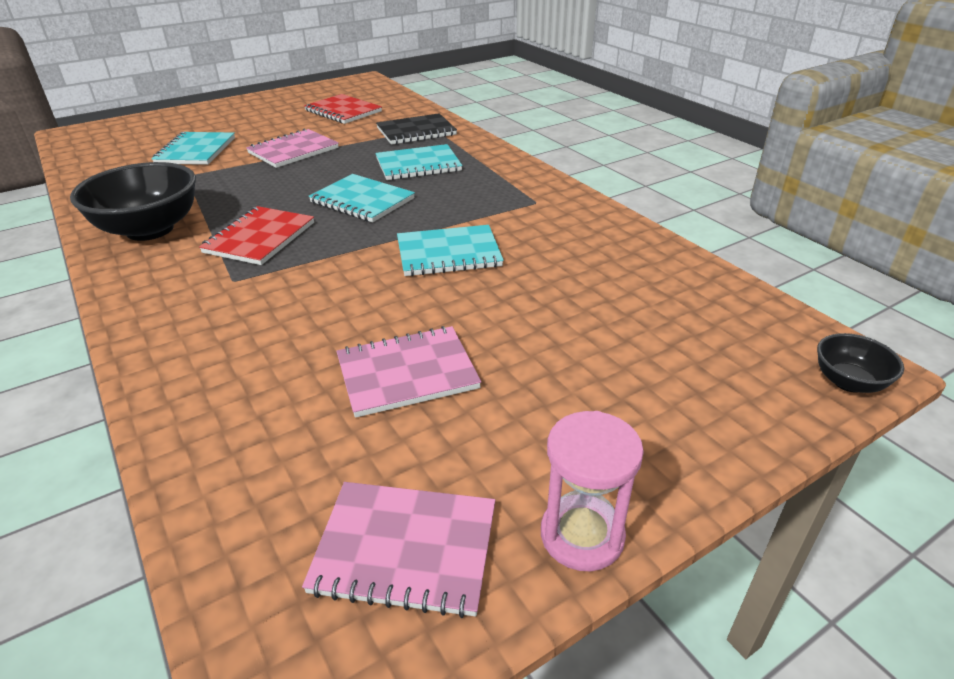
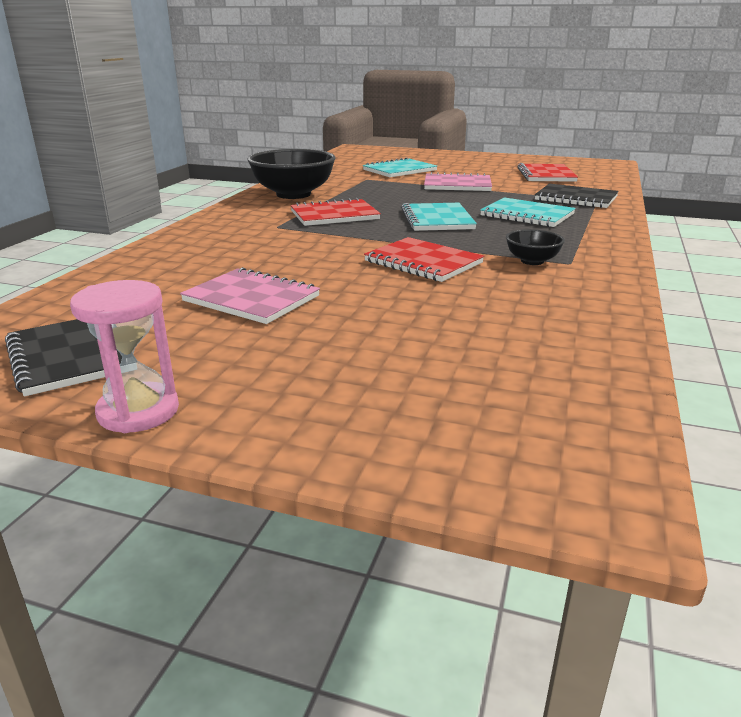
camera: 50 degrees right, 10 degrees down
pink notebook [302,482,495,618] -> black notebook [5,319,122,397]
turquoise notebook [397,225,504,276] -> red notebook [364,237,484,282]
black bowl [817,333,904,393] -> black bowl moved to [506,229,565,265]

